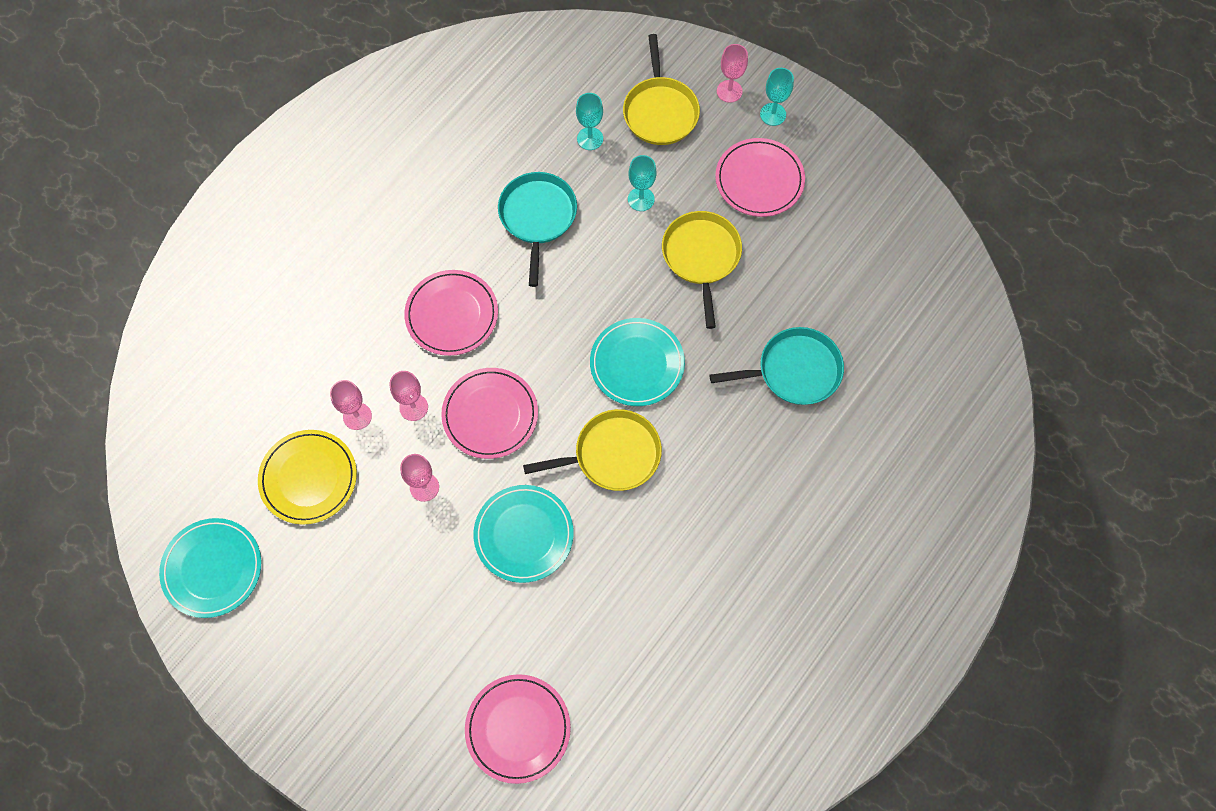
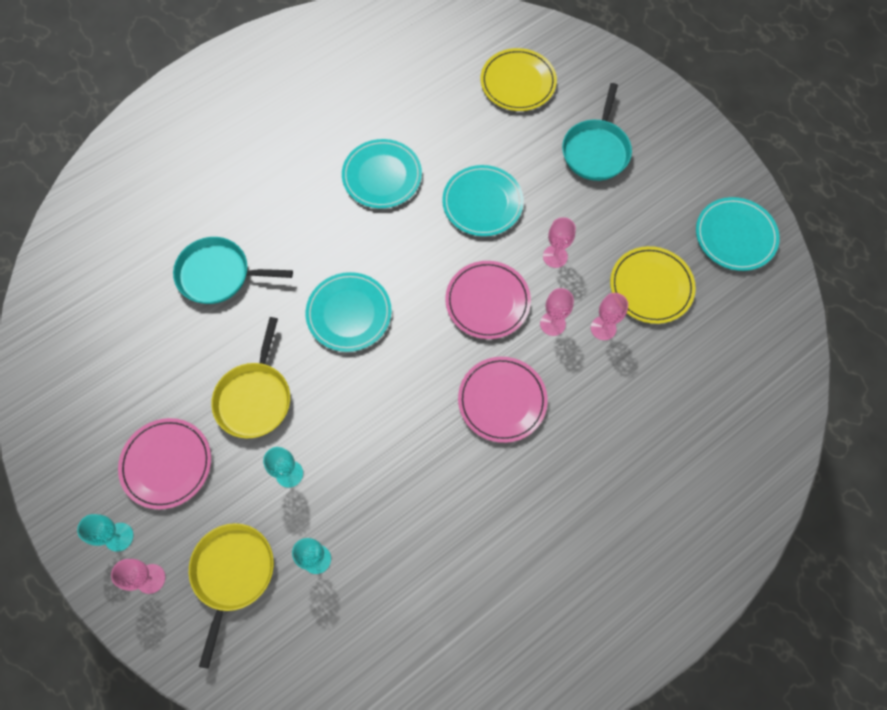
camera: 165 degrees left, 0 degrees up
pink plate [465,674,571,784] -> yellow plate [481,48,557,111]
turquoise pan [498,172,577,287] -> turquoise pan moved to [562,83,632,181]
yellow pan [523,409,662,491] -> none
none -> turquoise plate [342,139,422,208]

